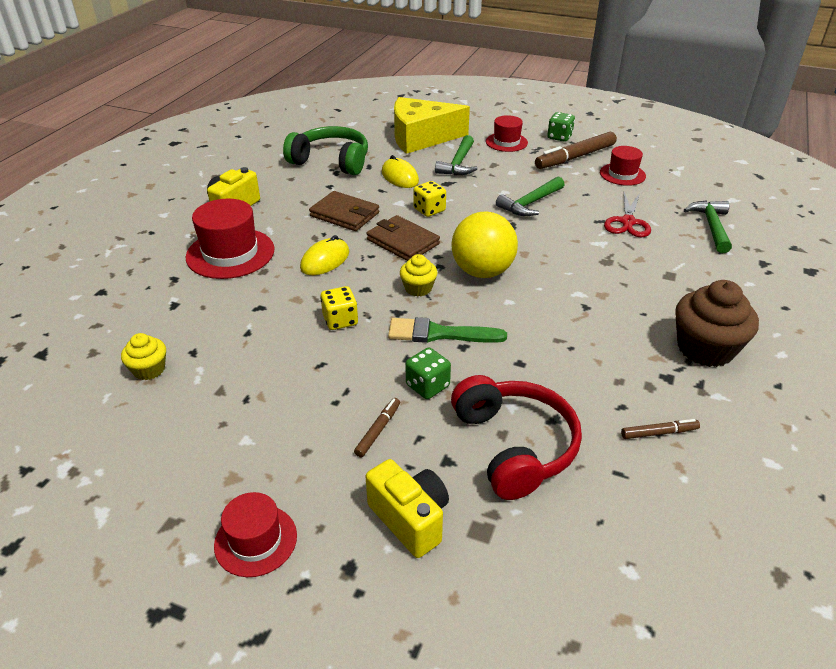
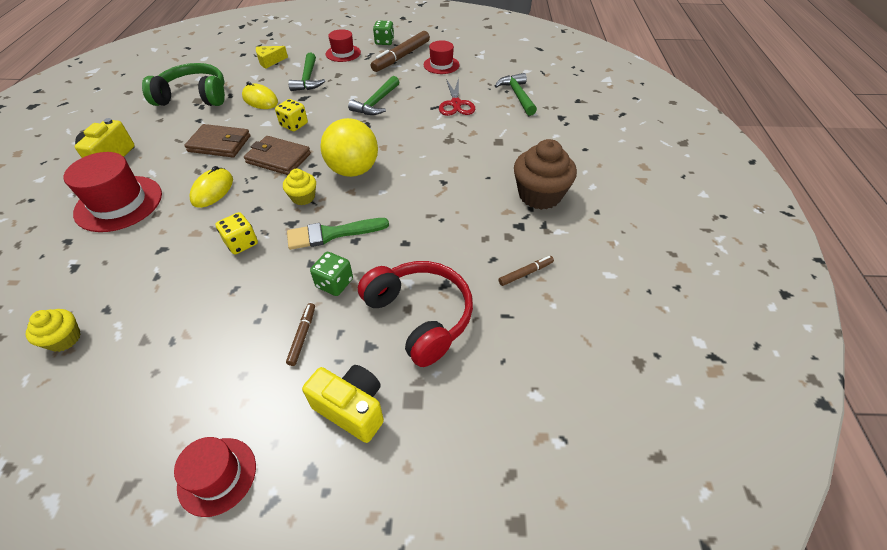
camera: 20 degrees left, 10 degrees up
yellow cheese [394,97,470,154] -> yellow cheese [256,46,288,69], size x0.45

